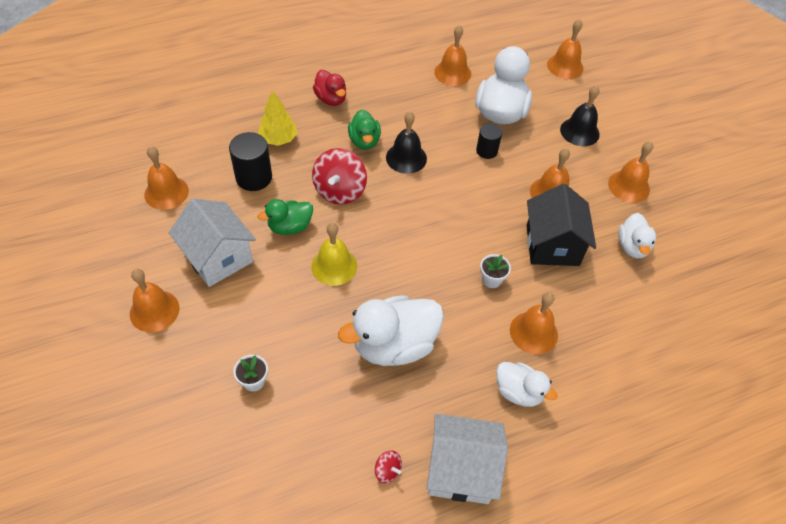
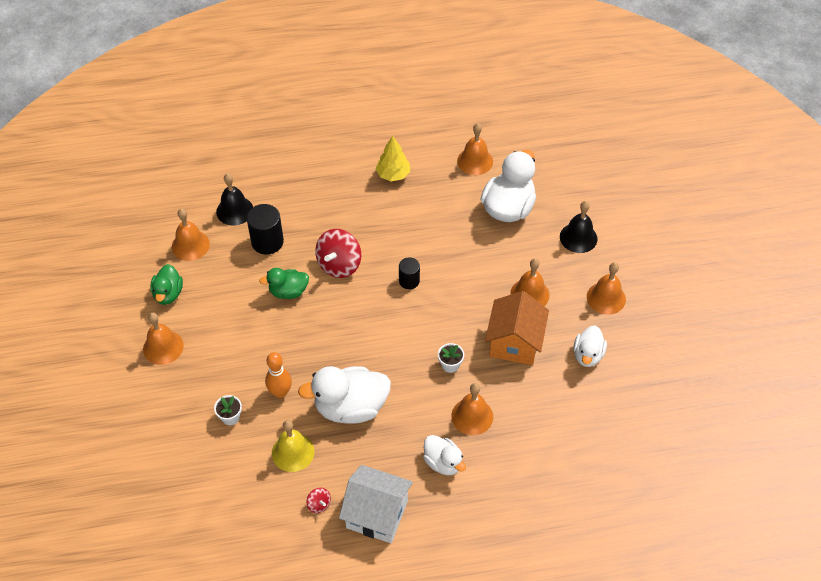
camera: 15 degrees right, 0 degrees up
white house [169,198,256,287] -> none
yellow tree [258,90,298,146] -> yellow tree moved to [376,136,410,181]
yellow bell [311,223,357,286] -> yellow bell moved to [272,420,315,472]
red duck [313,70,346,106] -> none
green duck [348,110,381,150] -> green duck moved to [150,264,183,305]
black bell [386,111,427,174] -> black bell moved to [216,174,253,226]
black cylinder [476,124,502,159] -> black cylinder moved to [399,257,420,289]
black house [526,184,596,266] -> orange house [485,291,549,365]
orange bell [547,19,584,79] -> none
none -> orange bowling pin [265,352,292,398]

